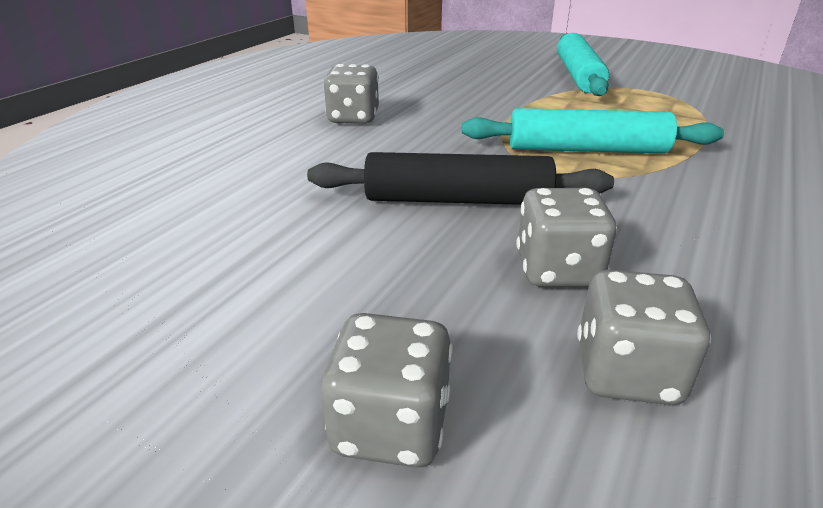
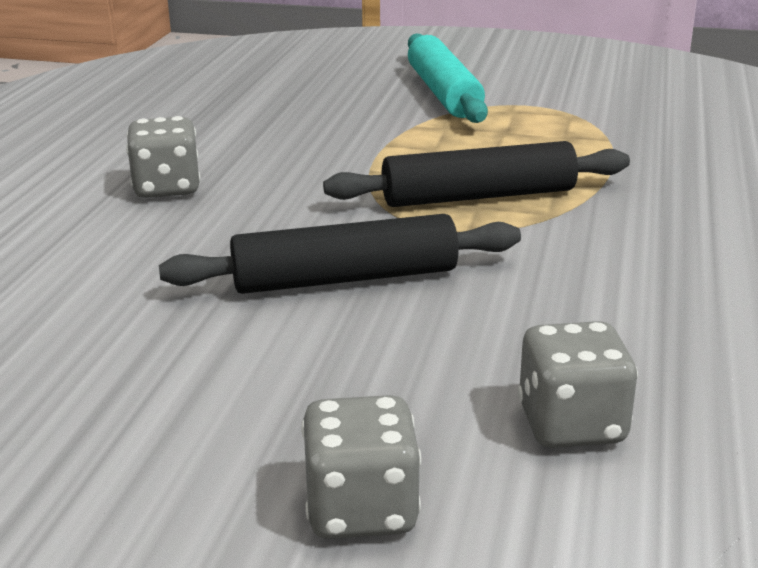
camera: 15 degrees left, 5 degrees down
turquoise rolling pin [462,108,724,154] -> black rolling pin [323,141,630,207]
grey dice [517,188,617,287] -> none

